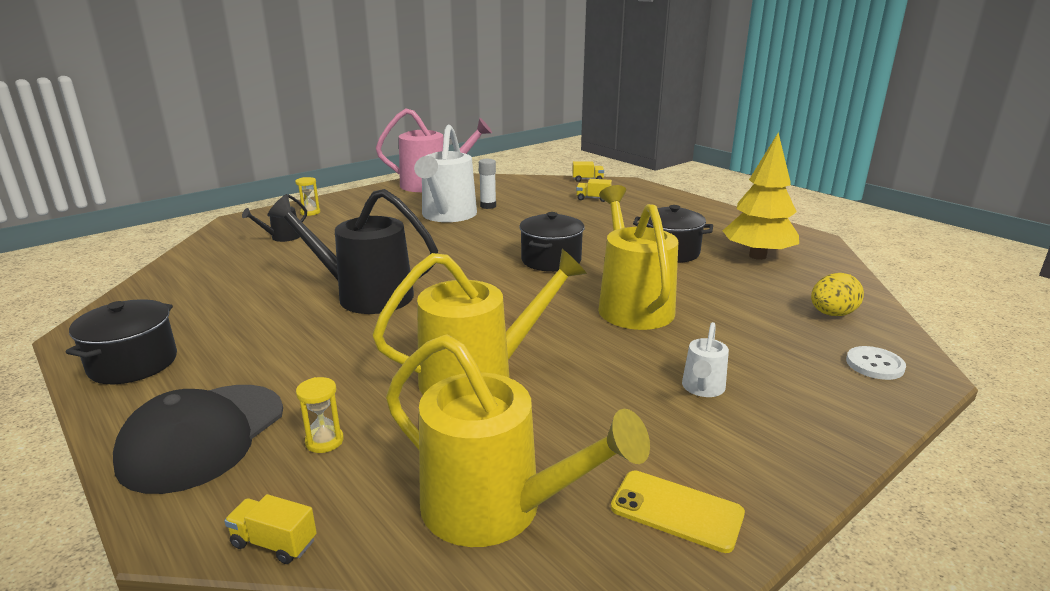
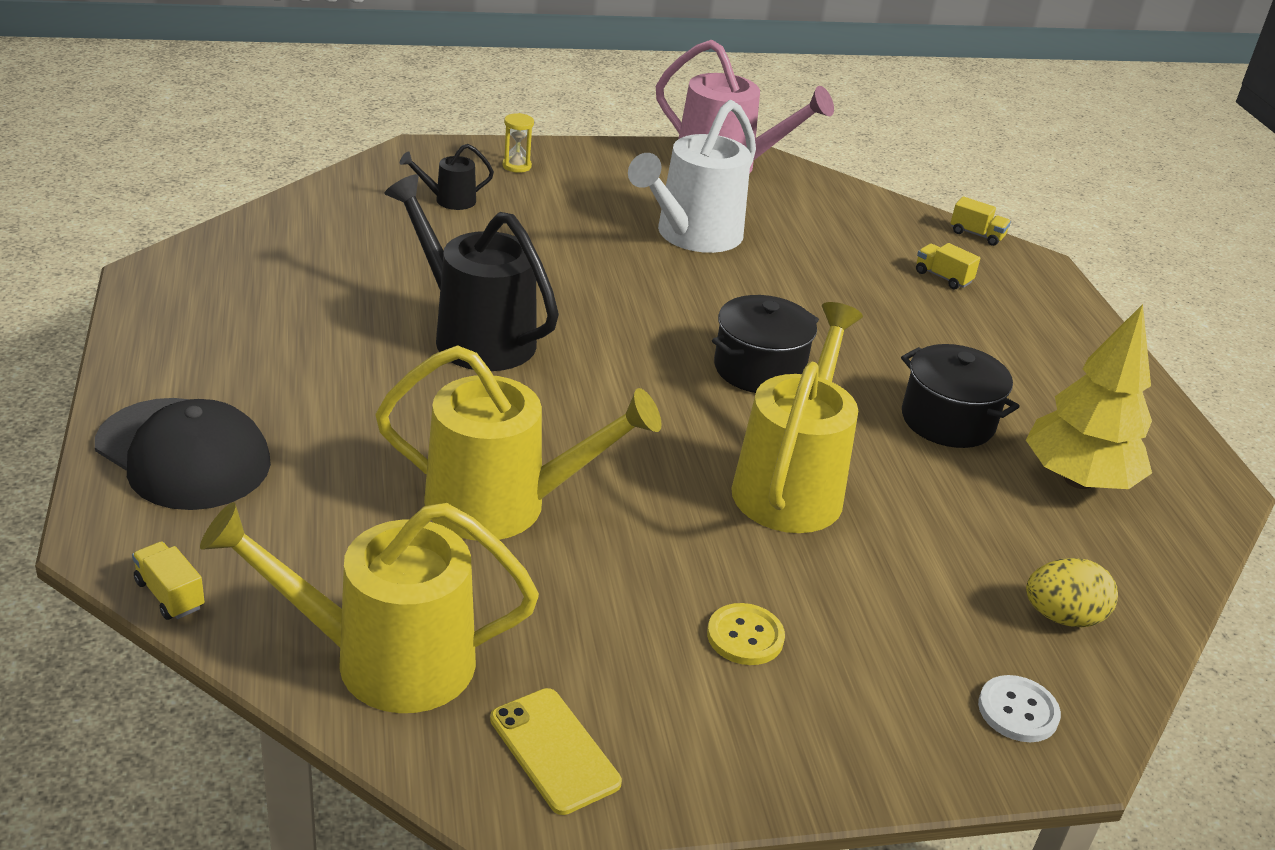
camera: 25 degrees right, 10 degrees up
black pot [66,299,177,384] -> none
black cap [113,385,283,494] -> black cap turned 105 degrees counterclockwise [95,398,271,510]
yellow hourglass [296,377,344,453] -> none
yellow watering can [386,334,650,547] -> yellow watering can turned 120 degrees clockwise [200,502,539,713]
white glue stick [479,159,496,209] -> none
white watering can [682,322,729,397] -> yellow button [707,603,785,665]

